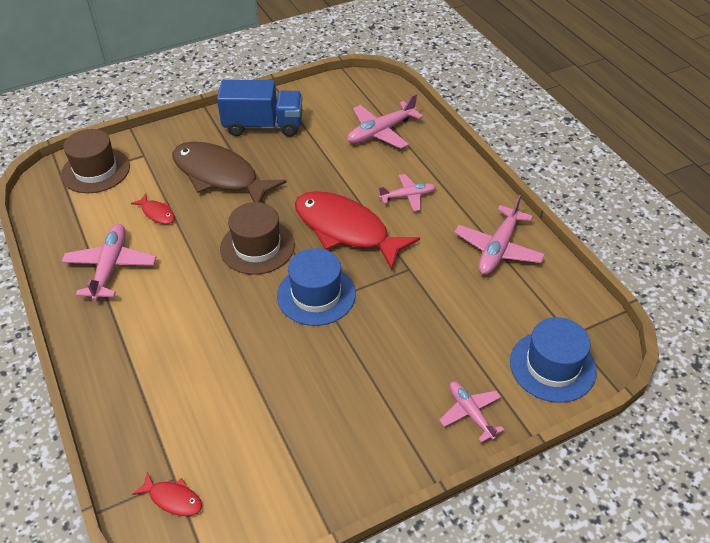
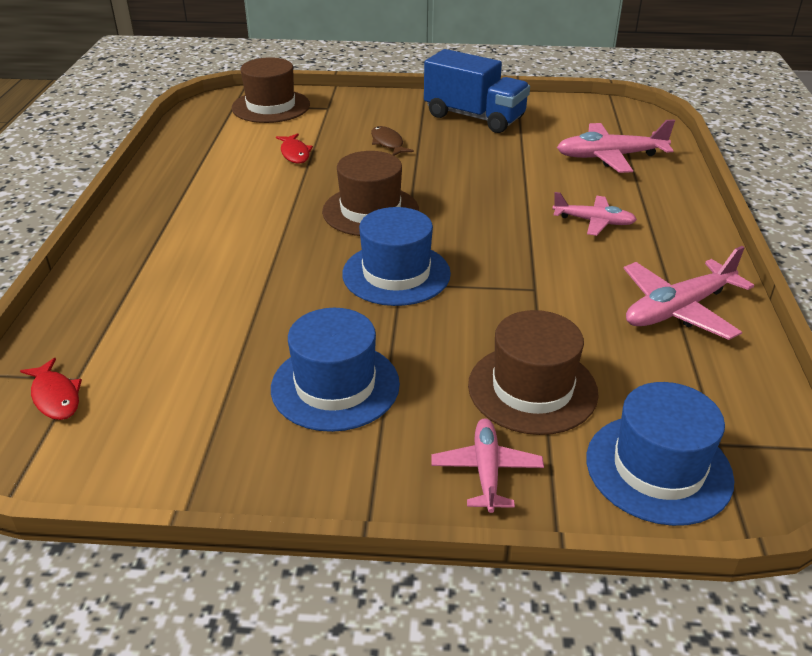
camera: 30 degrees right, 10 degrees down
pink plane [61,224,156,301] -> none
brown fish [172,142,286,203] -> brown fish [371,126,414,156], size x0.41
red fish [295,191,420,270] -> none
none -> blue hat [271,308,400,432]
none -> brown hat [468,310,599,435]

